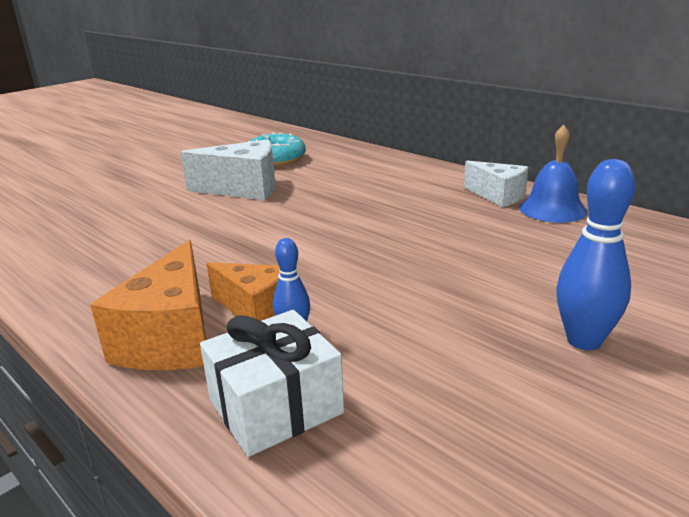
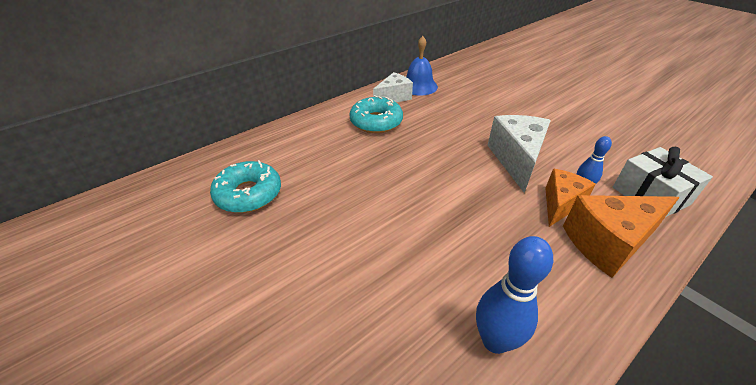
camera: 85 degrees left, 15 degrees up
orange cheese [90,240,206,370] -> orange cheese turned 150 degrees clockwise [563,195,680,278]
white cheese [181,139,275,200] -> white cheese moved to [487,115,551,193]
blue bowling pin [556,159,635,350] -> blue bowling pin moved to [476,236,553,354]
none -> turquoise donut [349,95,403,133]

